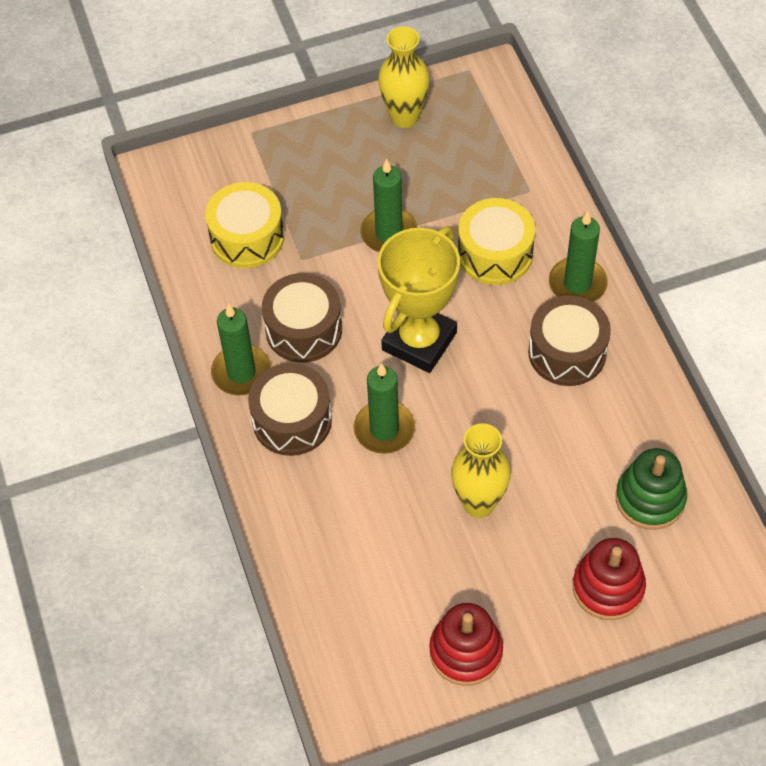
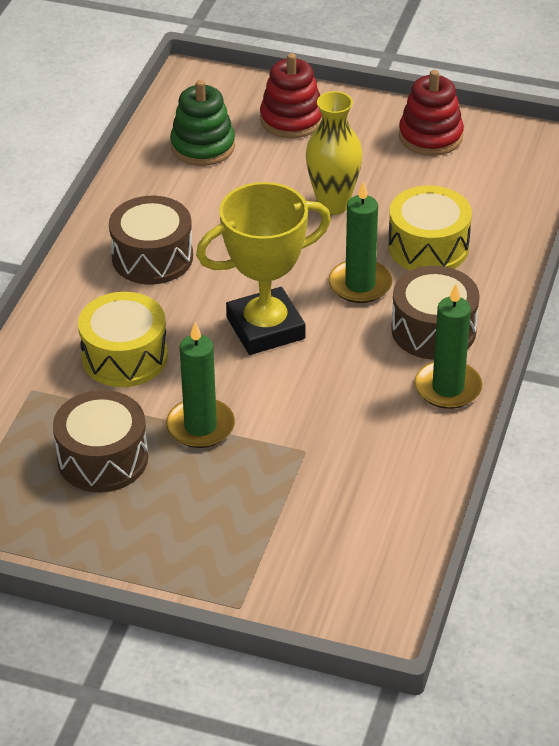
camera: 145 degrees left, 15 degrees down
yellow drum [205,182,284,268] -> yellow drum moved to [388,186,472,271]
brown drum [262,273,342,362] -> brown drum moved to [53,390,148,492]
yellow vase [378,26,430,128] -> none
green candle [549,211,608,302] -> none

